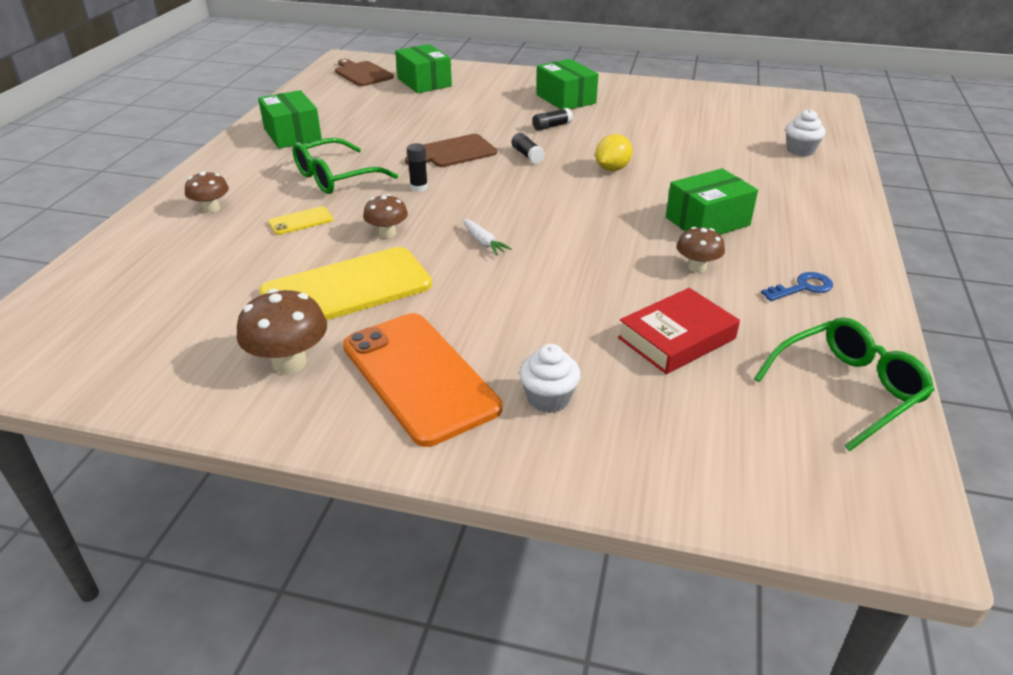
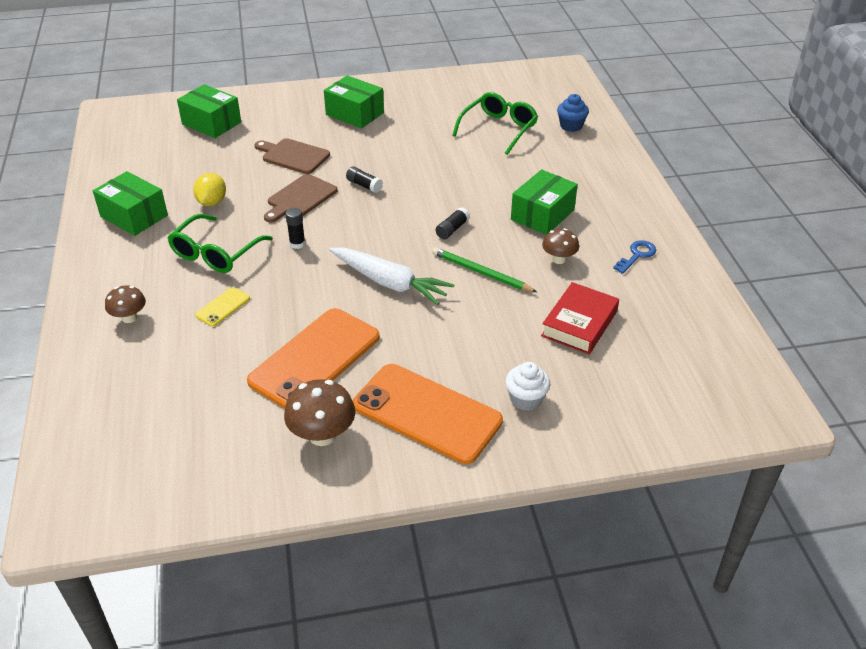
camera: 25 degrees left, 5 degrees up
yellow phone [259,247,432,320] -> orange phone [247,308,380,409]
brown cutting board [335,59,394,86] -> brown cutting board moved to [255,138,330,174]
brown mushroom [363,194,408,238] -> none
white carrot [462,219,512,255] -> white carrot [329,248,454,305], size x2.14
black glue stick [532,108,573,131] -> black glue stick moved to [436,207,470,239]
yellow lemon [595,134,633,171] -> yellow lemon moved to [193,173,226,206]
green glasses [754,317,934,451] -> green glasses moved to [452,92,538,155]
white cupcake [786,109,826,156] -> blue cupcake [557,94,589,132]
none -> green pencil [432,247,537,292]

